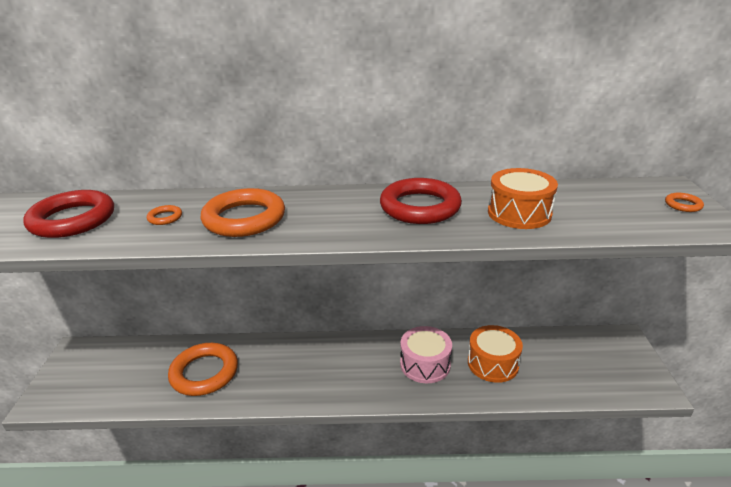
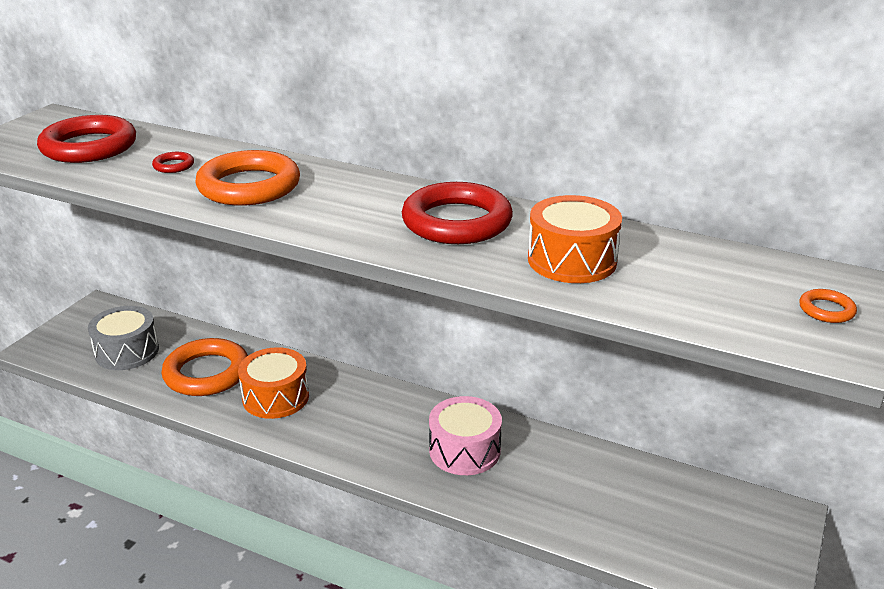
camera: 25 degrees right, 0 degrees up
orange ring [147,205,182,225] -> red ring [152,152,194,173]
orange drum [468,325,523,383] -> orange drum moved to [238,347,309,419]
none -> grey drum [88,306,159,370]

